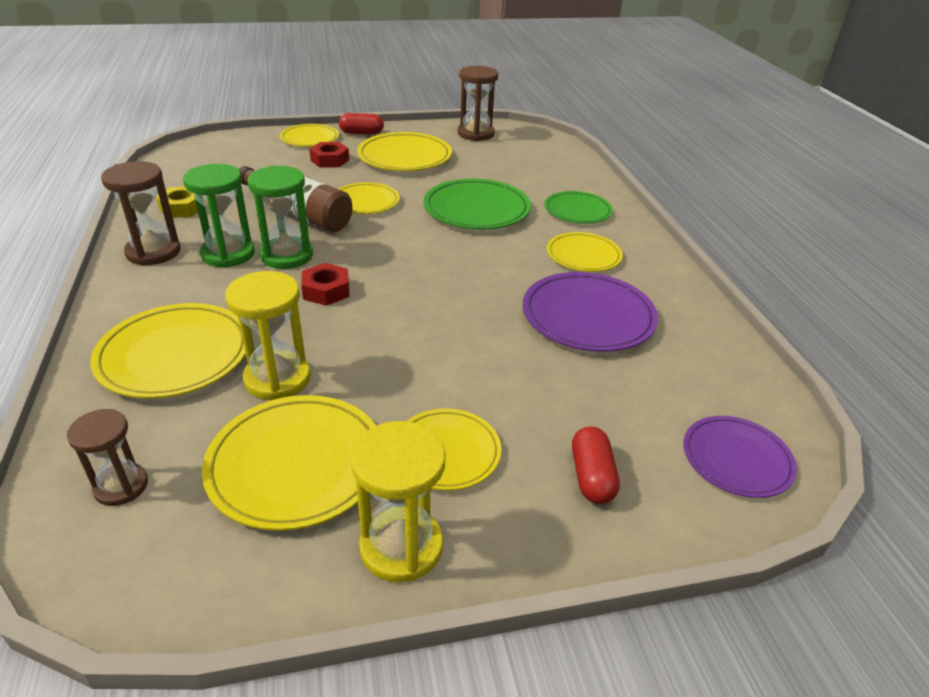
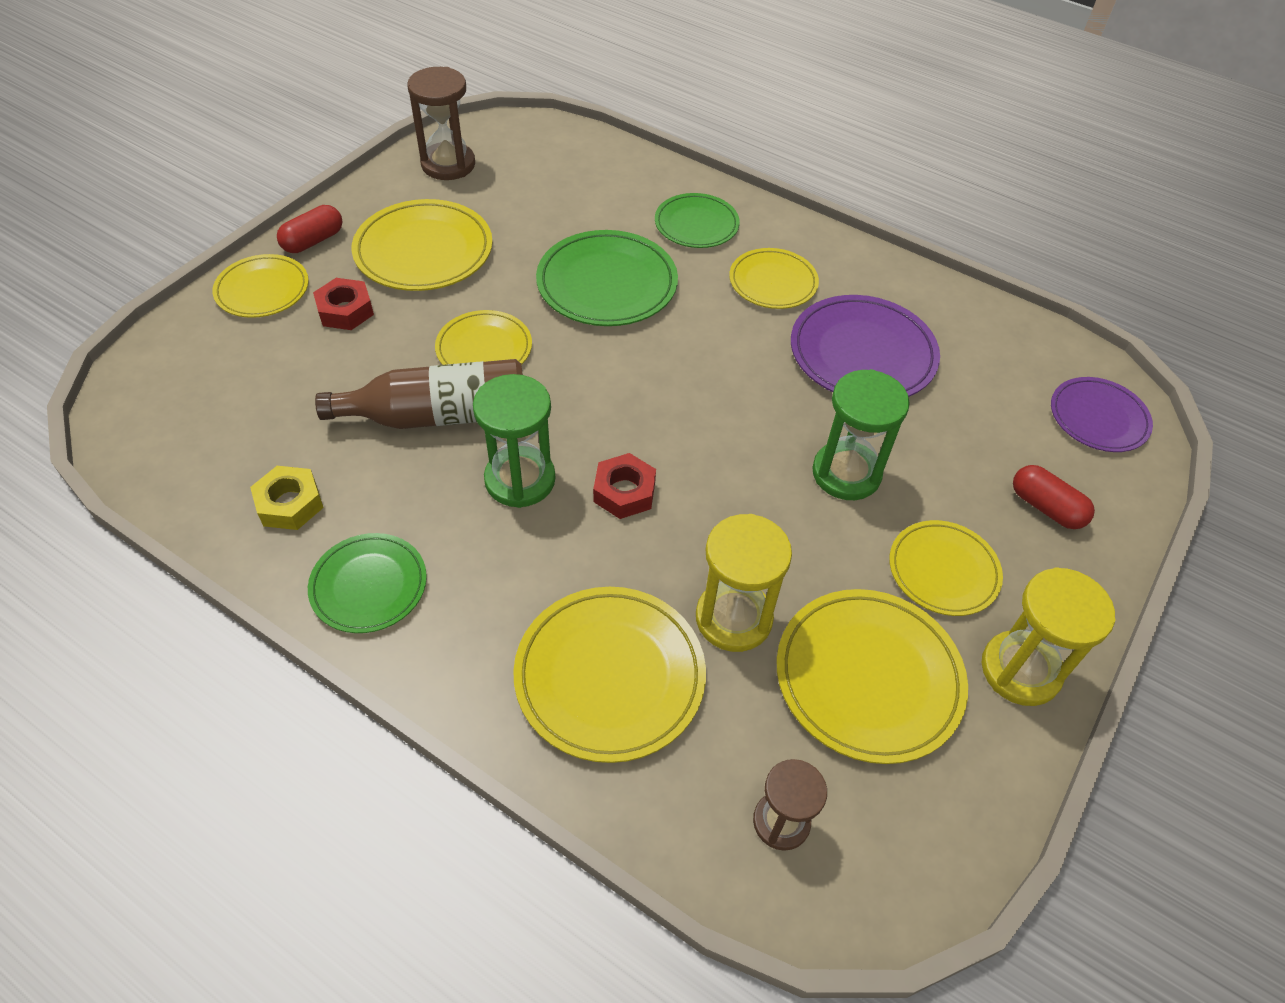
camera: 45 degrees left, 15 degrees up
brown hourglass [101,161,181,266] -> green plate [308,533,427,633]
green hourglass [183,164,255,268] -> green hourglass moved to [812,369,910,500]

